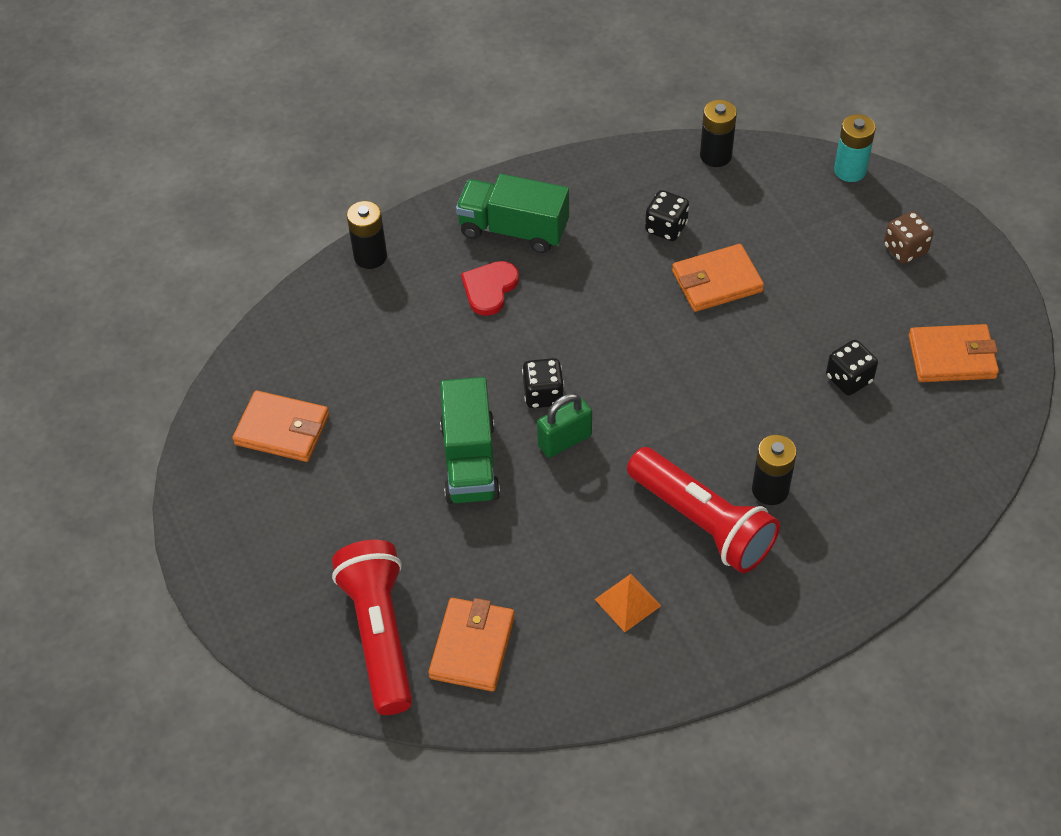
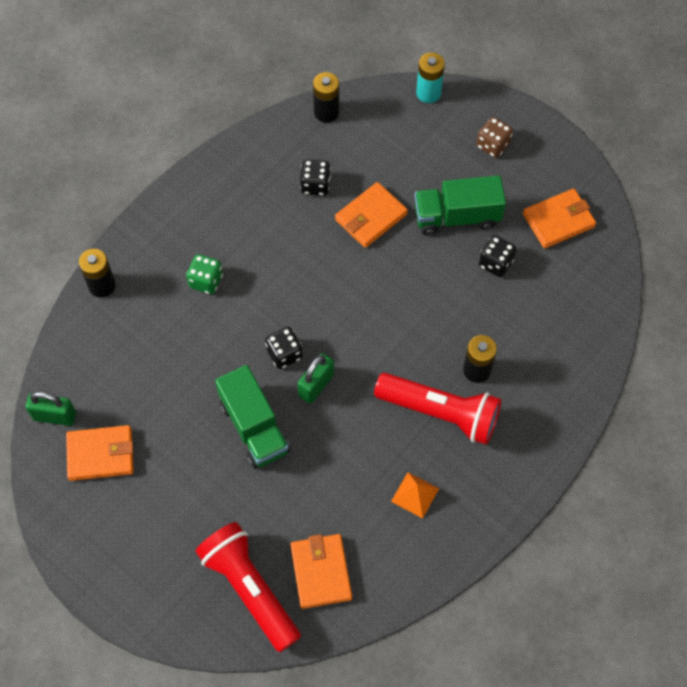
camera: 25 degrees left, 10 degrees up
green truck [456,174,569,253] -> green truck moved to [415,175,506,235]
red heart [461,261,519,316] -> green dice [186,254,223,294]
none -> green padlock [26,392,76,426]

